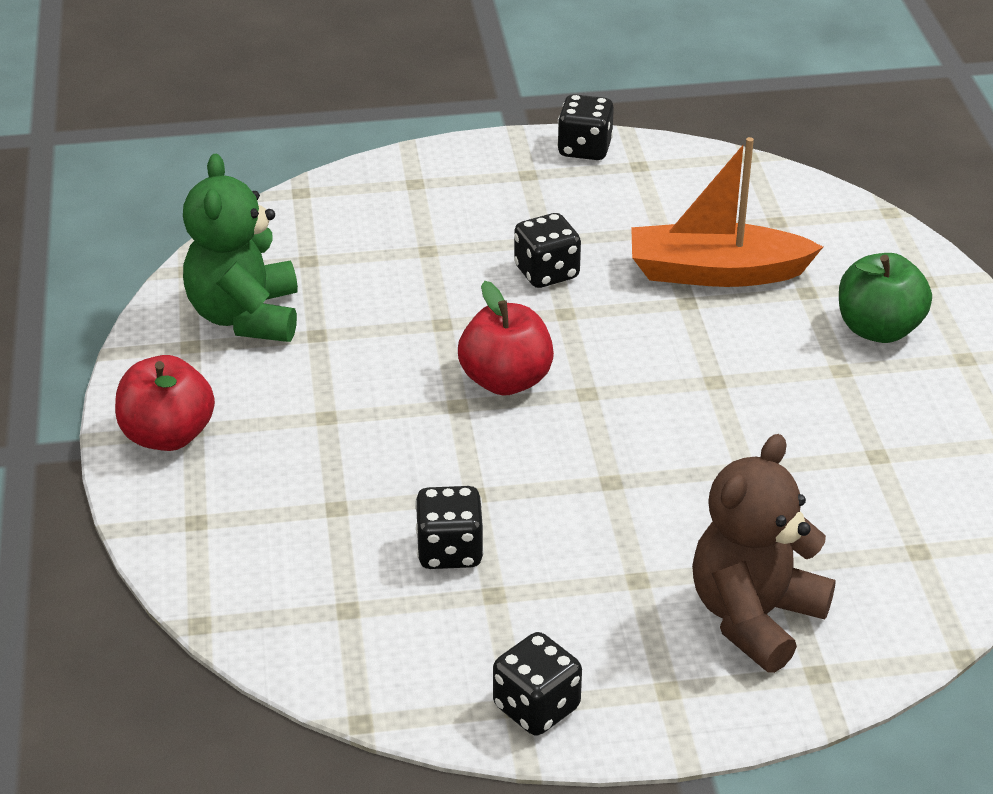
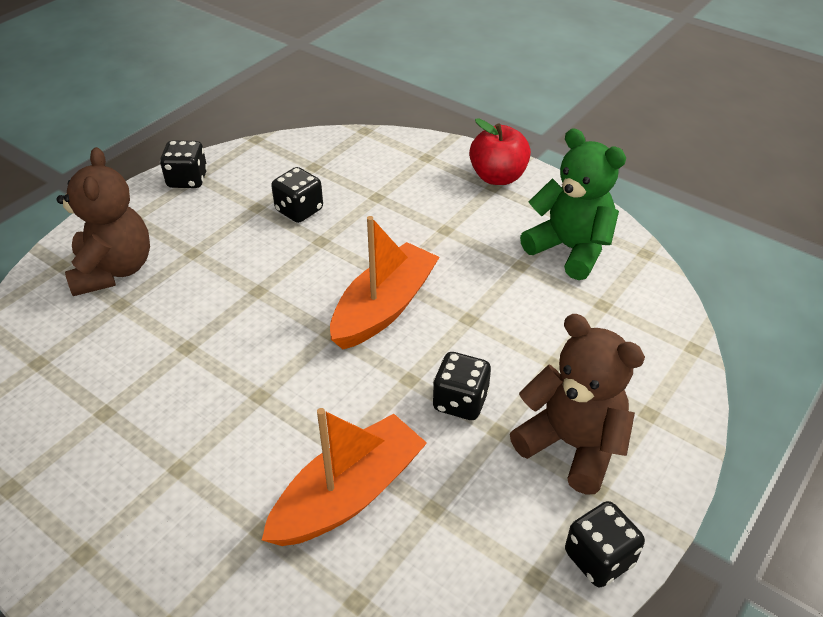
camera: 135 degrees right, 5 degrees up
red apple [458,281,554,396] -> orange boat [330,216,440,349]
green apple [839,253,932,343] -> none
none -> brown teddy bear [510,314,645,495]

